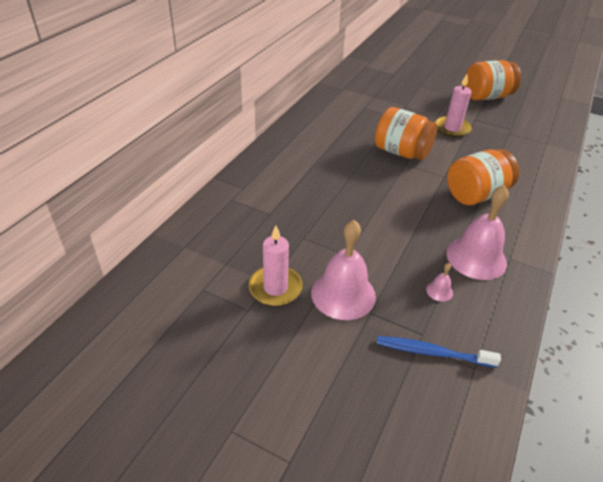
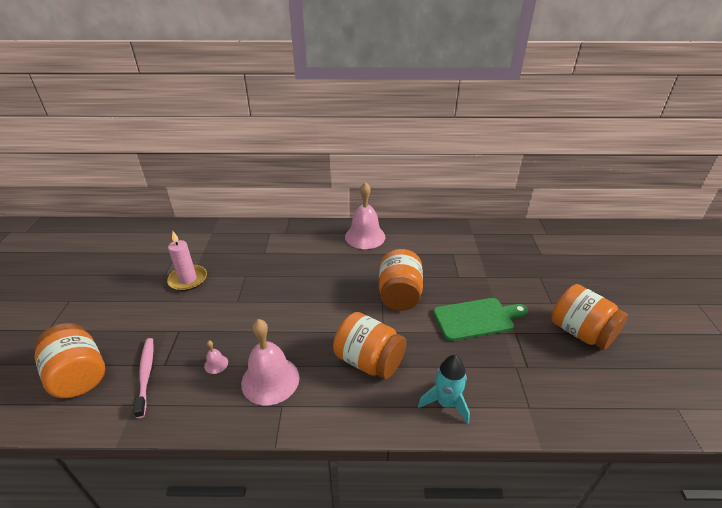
camera: 65 degrees right, 5 degrees down
pink bell [311,220,376,320] -> pink bell moved to [345,182,385,249]
blue toothbrush [377,336,501,368] -> pink toothbrush [133,338,154,418]
pink candle [435,74,472,137] -> green cutting board [433,298,528,341]
none -> orange jar [34,323,105,398]
none -> turquoise rocket [418,355,470,424]

